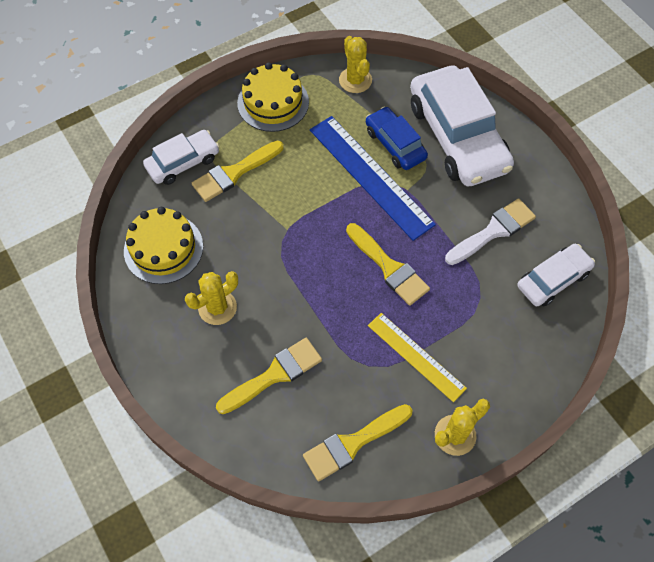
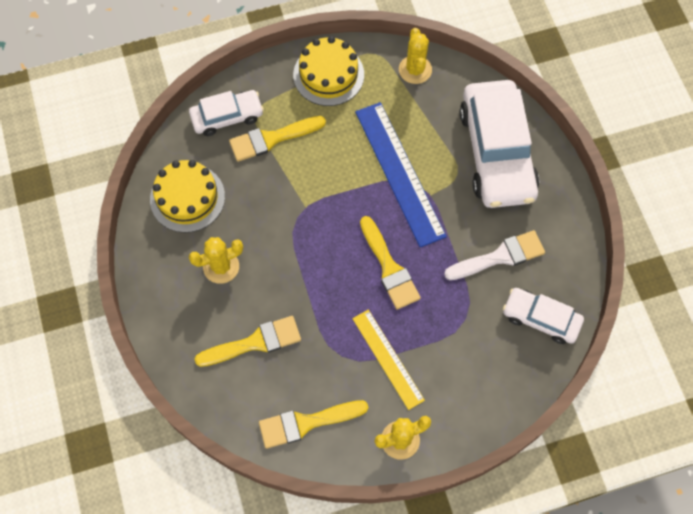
camera: 15 degrees right, 5 degrees up
blue car [366,107,428,170] -> none
white car [518,244,595,306] -> white car turned 135 degrees counterclockwise [503,288,584,344]

